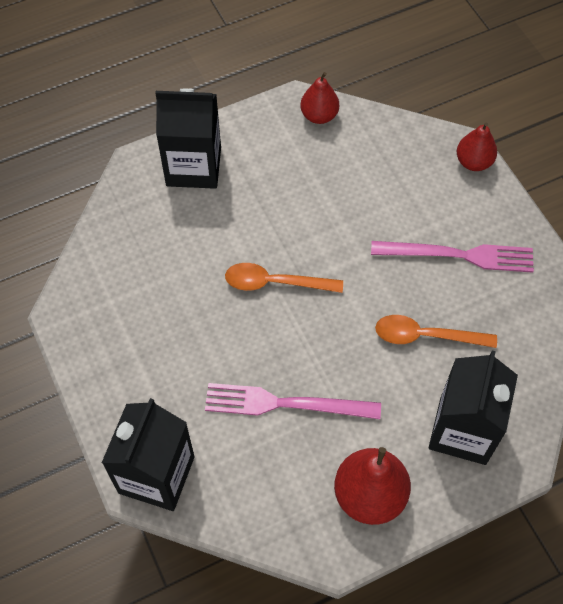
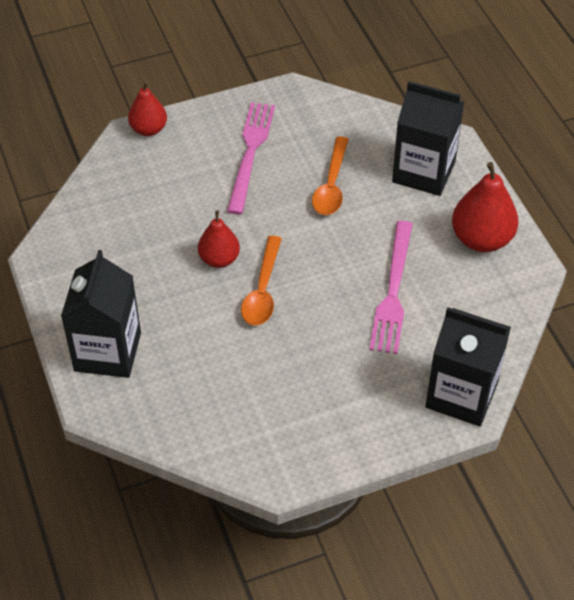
camera: 85 degrees left, 10 degrees down
red pear [300,72,339,124] -> red pear moved to [198,210,240,268]

